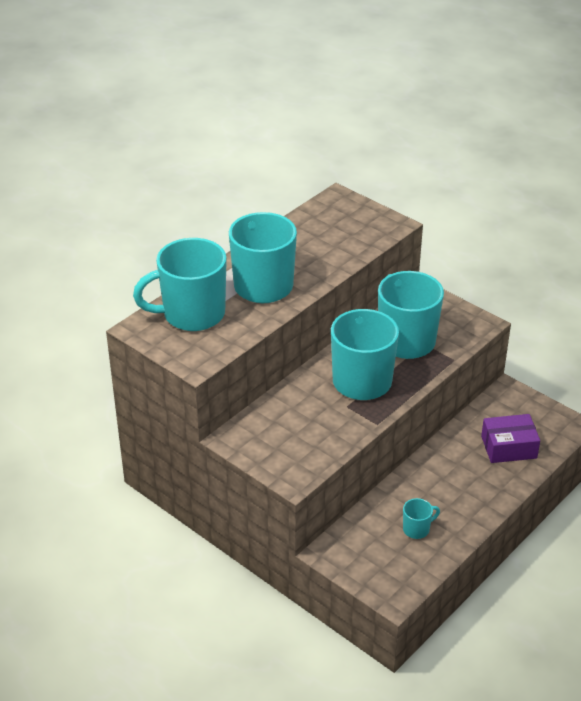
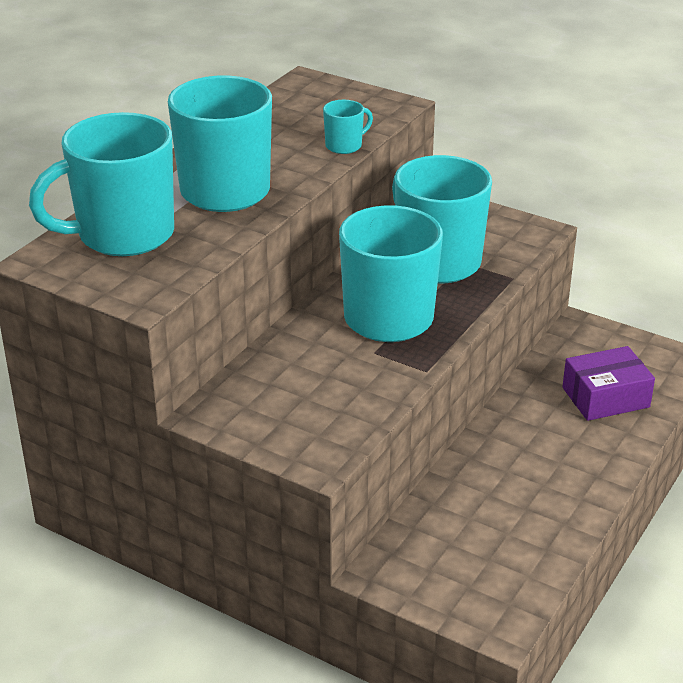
camera: 10 degrees left, 5 degrees down
turquoise mug [403,498,440,539] -> turquoise mug moved to [323,100,373,154]

